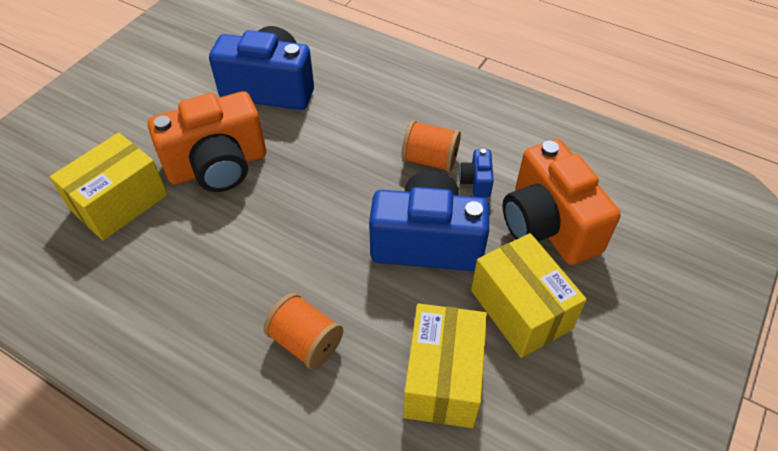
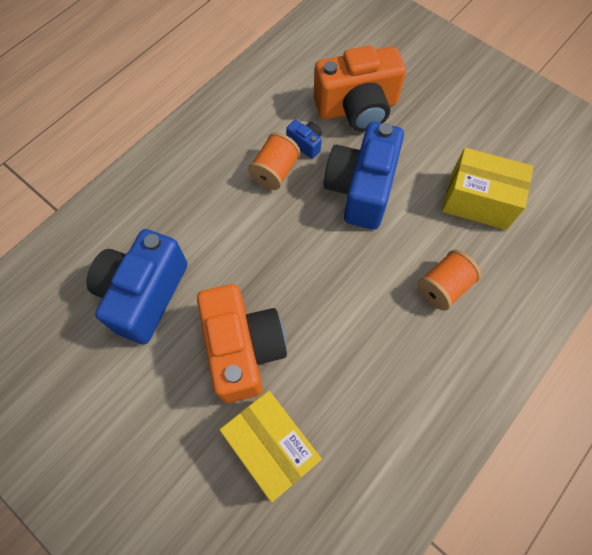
camera: 80 degrees left, 15 degrees up
blue camera [459,149,494,198] -> blue camera turned 150 degrees counterclockwise [286,120,322,159]
yellow box [471,233,587,358] -> none

